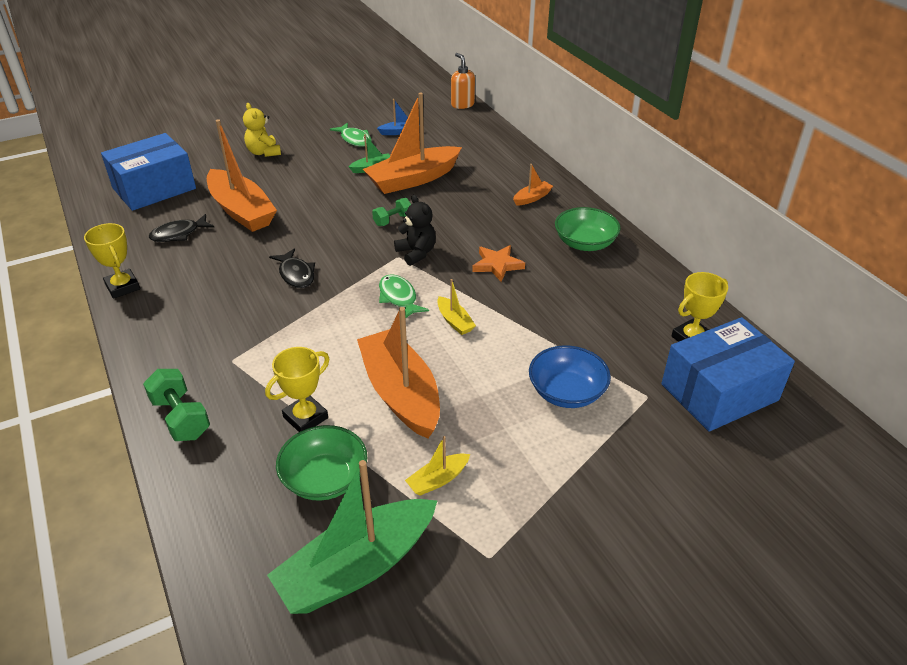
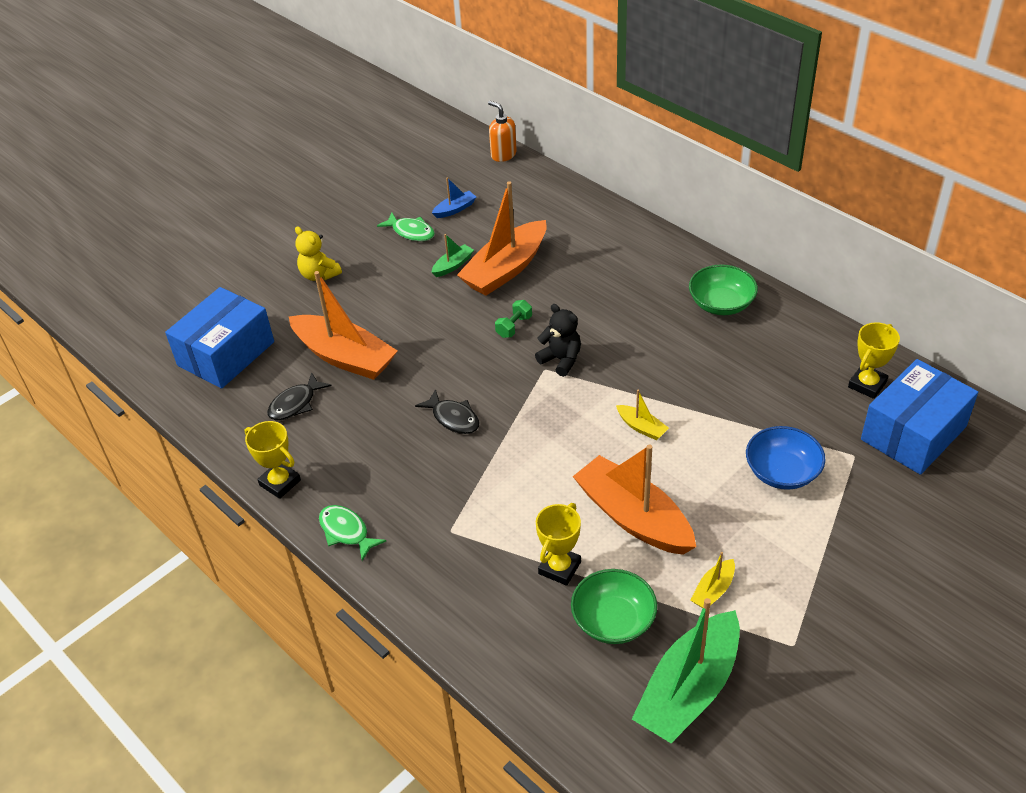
camera: 15 degrees left, 5 degrees up
green dumbbell [143,369,210,441] -> none
green fish [379,274,429,318] -> green fish moved to [319,505,386,561]
orange star [473,245,525,282] -> none
orange boat [513,164,553,206] -> none

